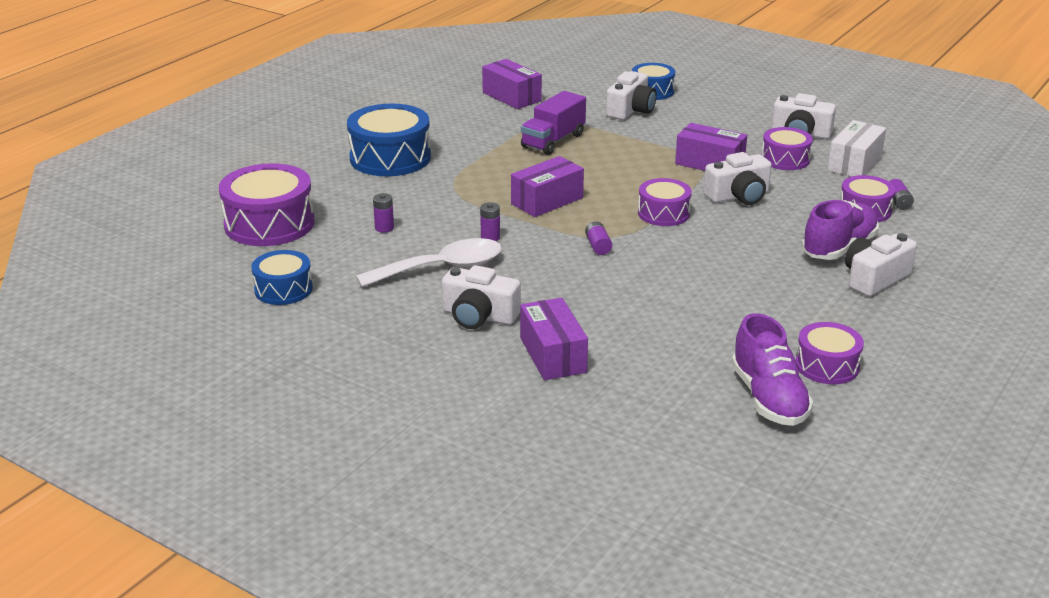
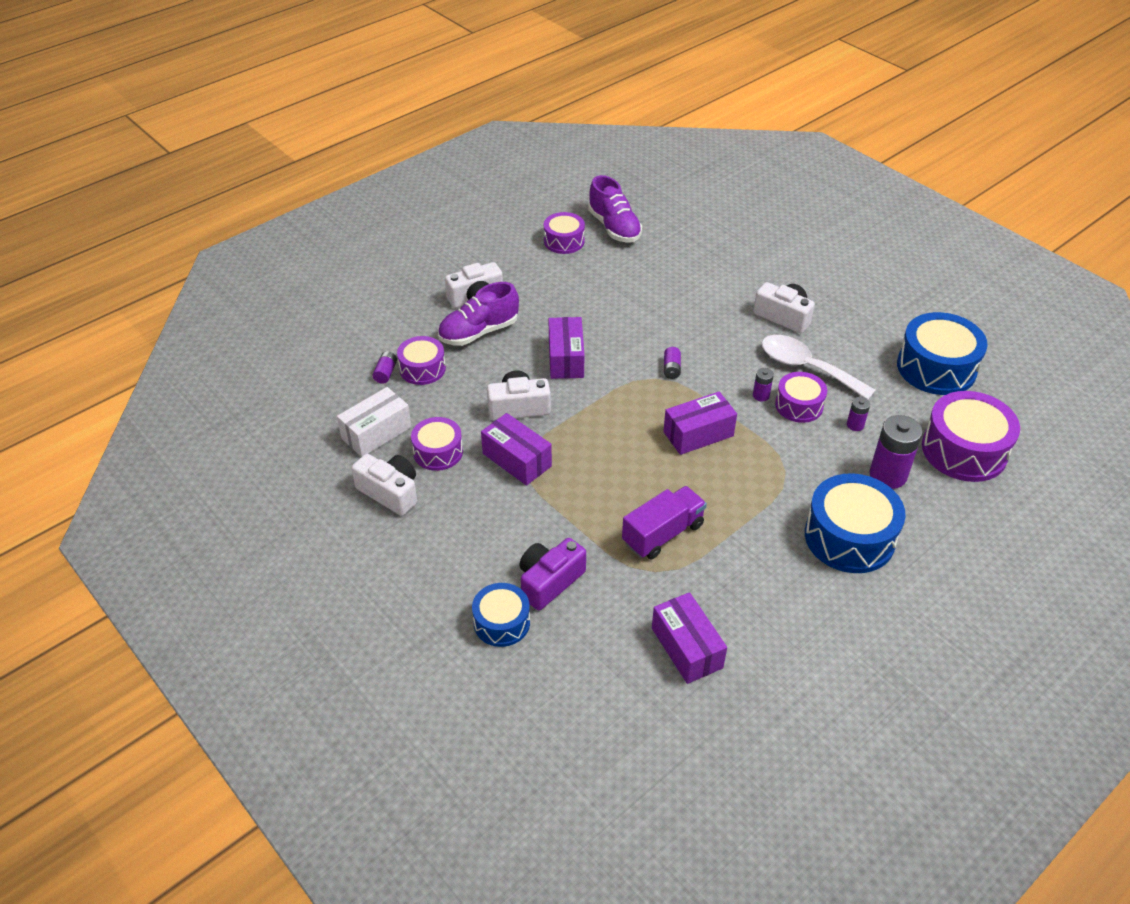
camera: 165 degrees left, 15 degrees up
blue drum [251,250,313,305] -> blue drum [897,312,988,395], size x1.69
white spoon [356,238,502,287] -> white spoon turned 45 degrees clockwise [762,335,876,400]
purple box [520,298,588,380] -> purple box moved to [549,317,584,379]
white camera [606,71,657,120] -> purple camera [519,538,586,610]
purple drum [638,178,692,226] -> purple drum moved to [775,372,827,423]
purple shoe [731,313,813,426] -> purple shoe turned 150 degrees clockwise [588,175,642,243]
none -> purple battery [869,415,923,489]

